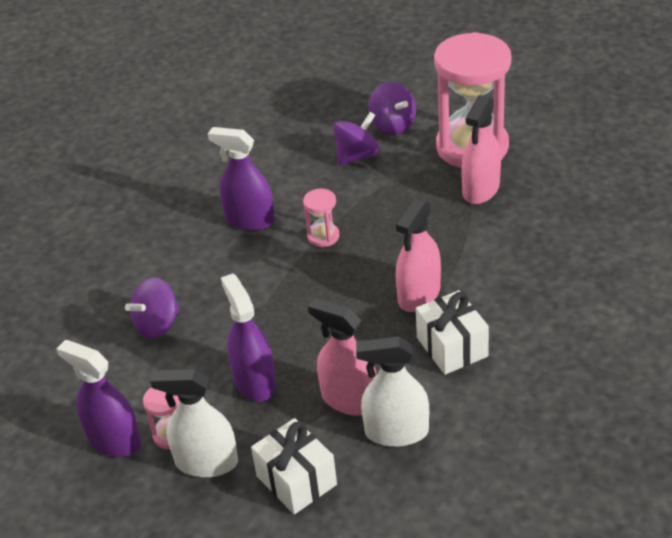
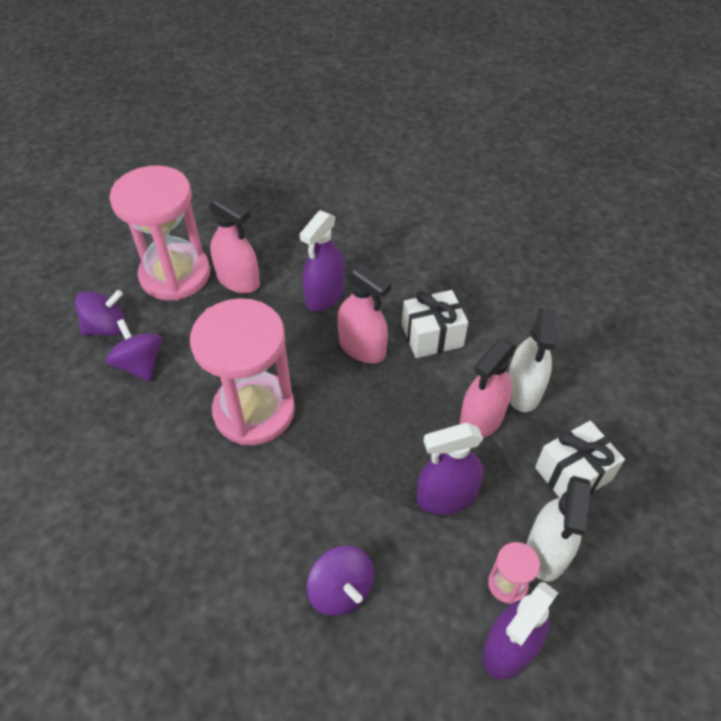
camera: 85 degrees left, 10 degrees up
purple spray bottle [208,127,275,231] -> purple spray bottle moved to [300,210,344,311]
pink hourglass [303,189,340,247] -> pink hourglass [190,298,295,445], size x2.40

